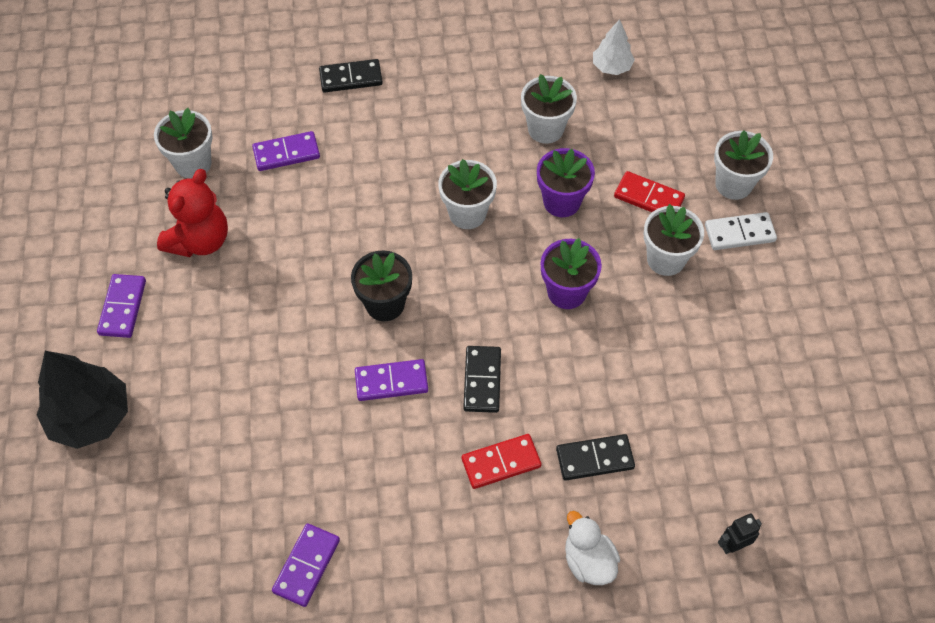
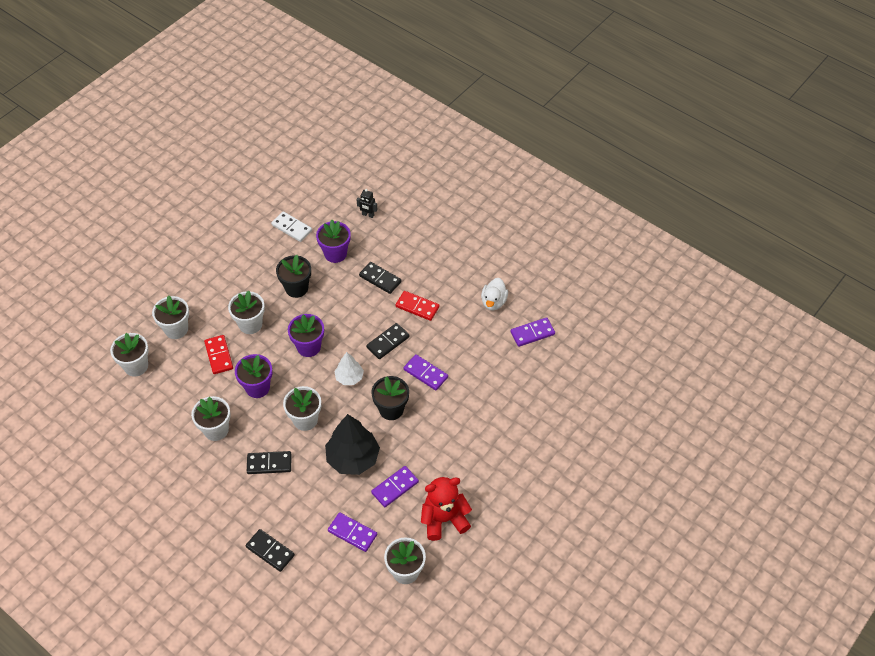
camera: 135 degrees left, 5 degrees down
black tree [37,351,128,449] -> black tree moved to [325,414,380,475]
purple domino [97,274,146,338] -> purple domino moved to [371,466,419,507]
white duck [565,511,620,585] -> white duck moved to [481,278,508,311]
white tree [593,19,635,75] -> white tree moved to [334,352,364,385]
white domino [705,212,777,250] -> white domino moved to [271,211,312,242]
none -> white flower pot [110,333,149,376]
none -> black domino [247,451,292,474]
none -> black flower pot [276,255,311,298]
none -> purple flower pot [316,220,351,263]

